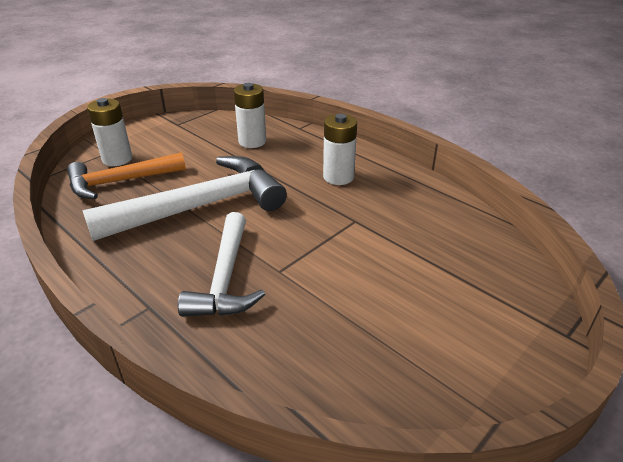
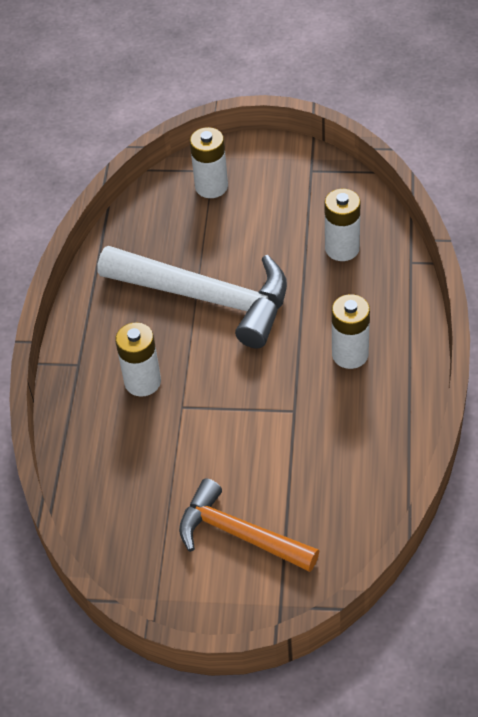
camera: 55 degrees right, 15 degrees up
orange hammer [67,152,186,199] -> orange hammer moved to [179,478,319,572]
white hammer [178,212,265,317] -> white battery [115,322,161,397]

